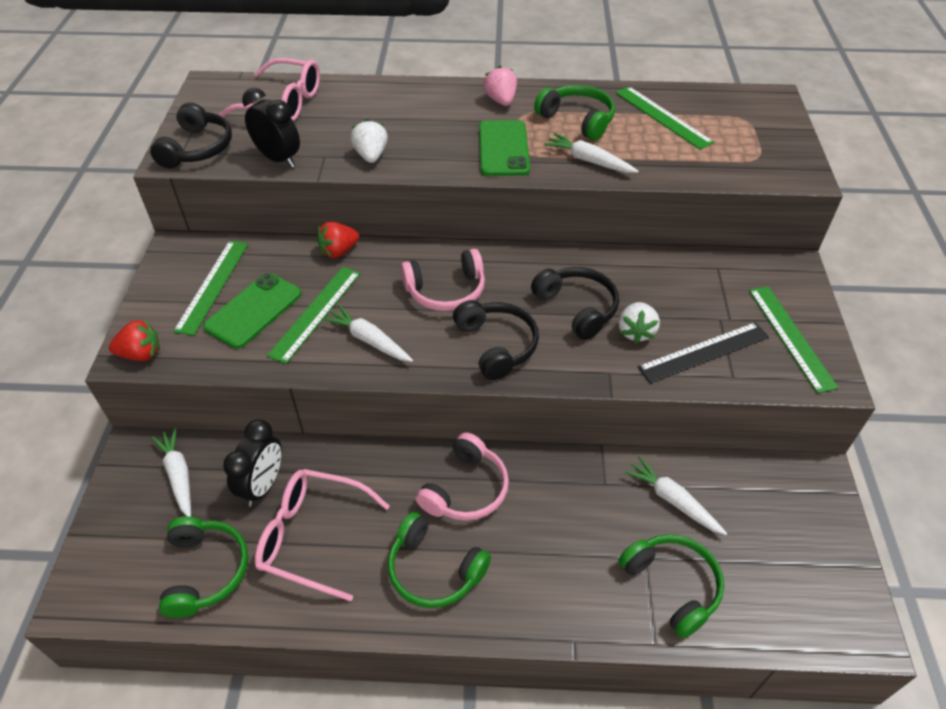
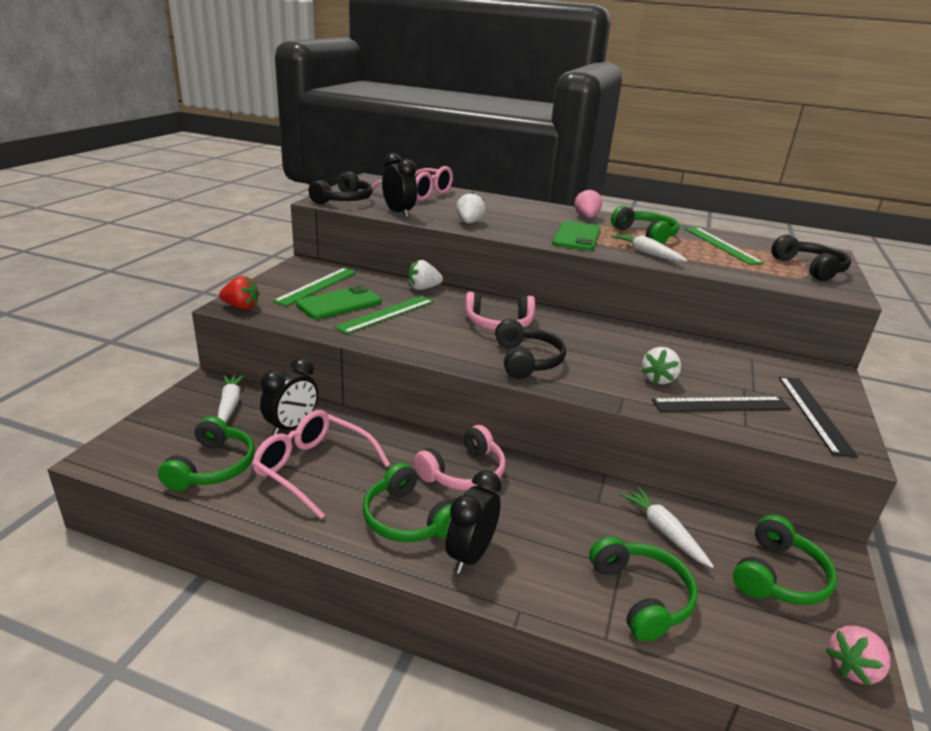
camera: 15 degrees right, 20 degrees down
red strawberry [317,221,359,258] -> white strawberry [408,260,443,290]
white carrot [322,305,413,362] -> none
black headphones [531,267,619,340] -> black headphones moved to [771,235,851,281]
green ruler [749,286,839,393] -> black ruler [779,377,858,457]
none -> black clock [445,470,502,574]
none -> green headphones [733,515,837,605]
none -> pink strawberry [826,626,890,686]

